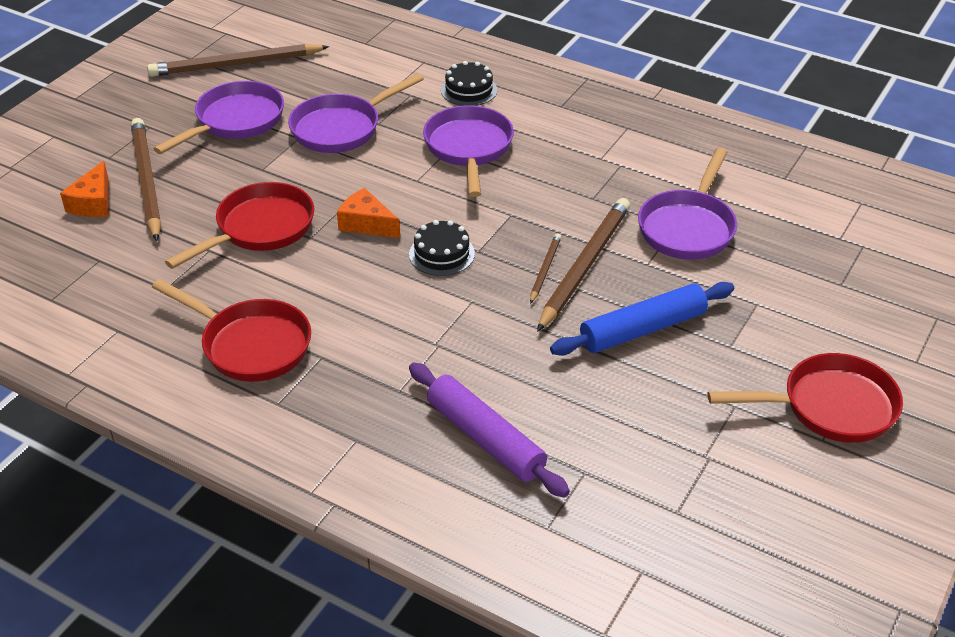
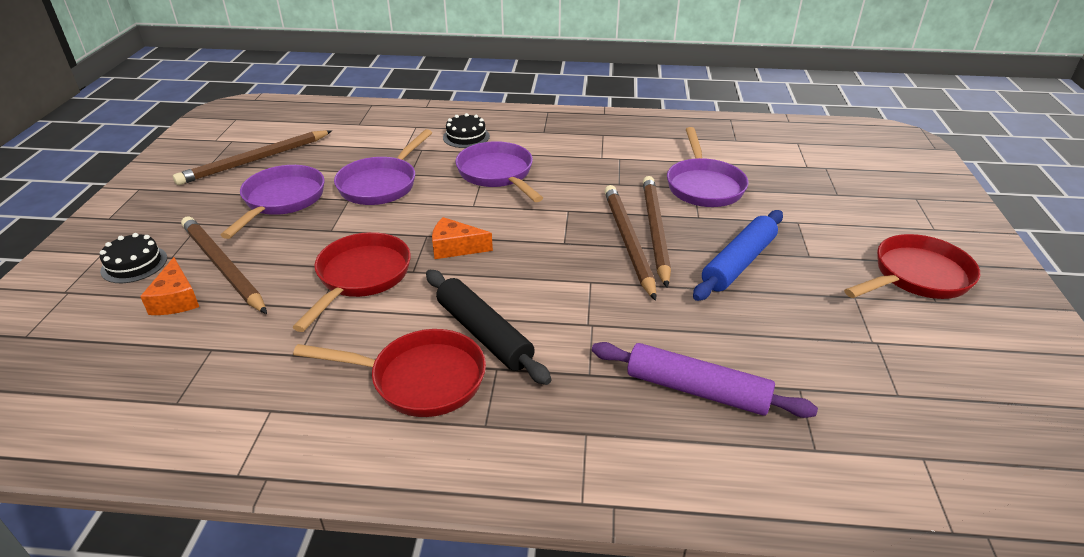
camera: 25 degrees left, 5 degrees down
black cake [409,220,475,276] -> black cake moved to [100,233,167,283]
brown pencil [530,233,561,304] -> brown pencil [604,185,656,301], size x2.03
none -> black rolling pin [426,270,551,385]

